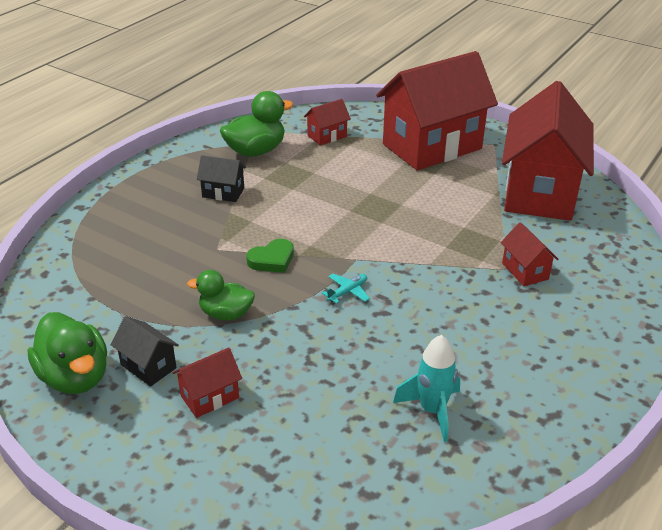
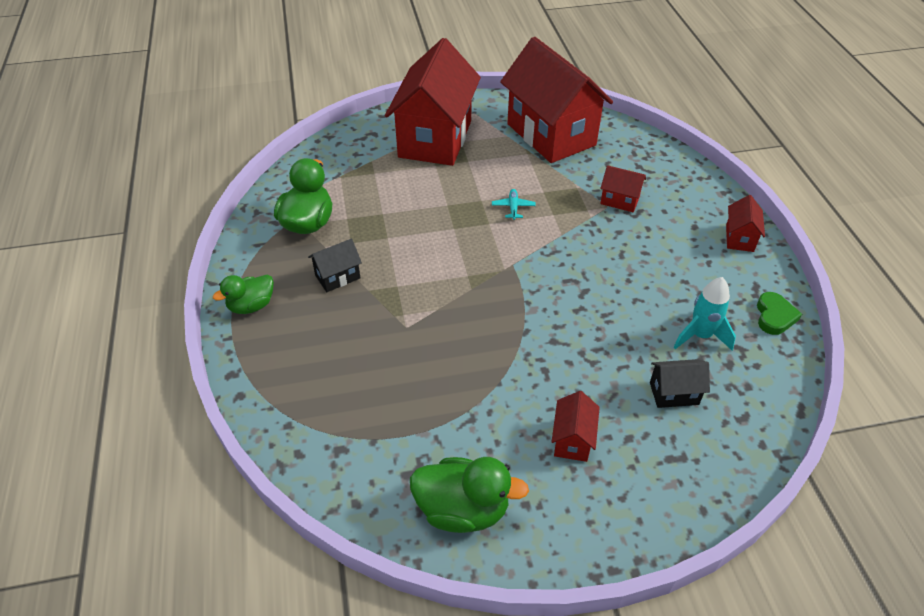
camera: 45 degrees left, 10 degrees up
black house [111,316,179,387] -> black house moved to [650,359,710,408]
green duck [187,270,255,320] -> green duck moved to [213,275,274,314]
green heart [246,239,294,273] -> green heart moved to [757,292,802,335]
red house [304,99,351,146] -> red house moved to [726,195,765,252]
turquoise plane [322,274,370,304] -> turquoise plane moved to [492,189,536,220]

